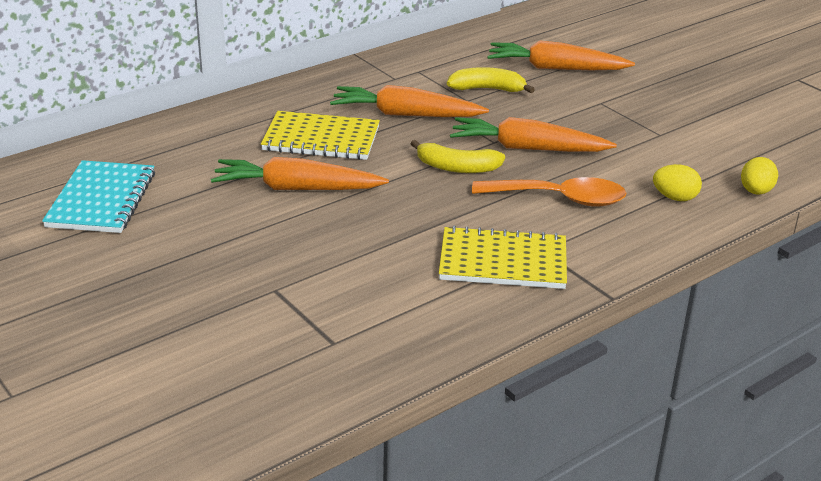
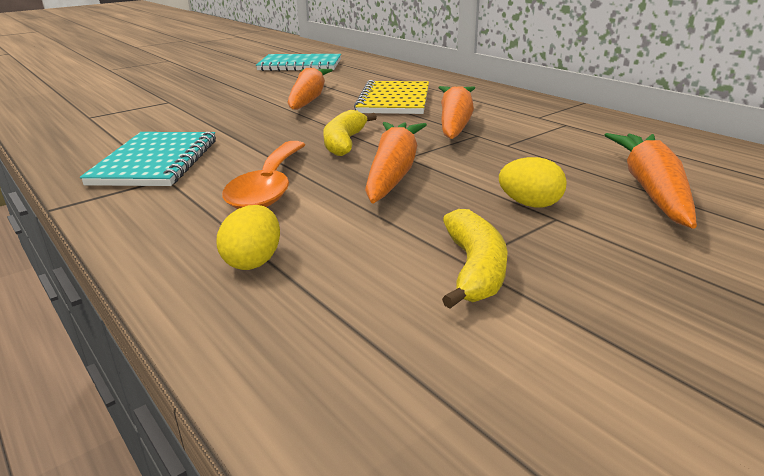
camera: 90 degrees right, 5 degrees down
yellow notebook [439,226,567,289] -> turquoise notebook [80,132,216,186]
yellow banana [447,67,535,93] -> yellow banana moved to [442,209,508,308]
yellow egg [741,157,778,195] -> yellow egg moved to [499,157,567,207]

